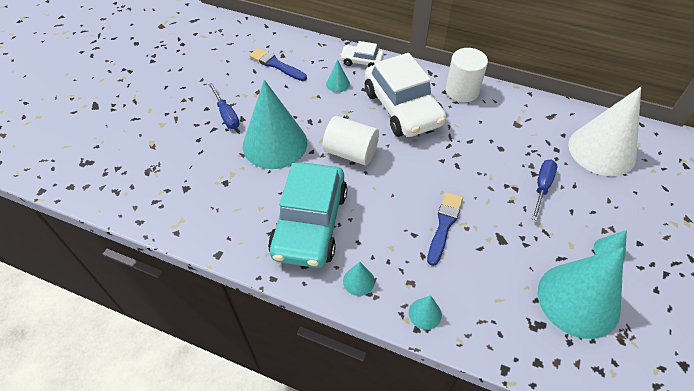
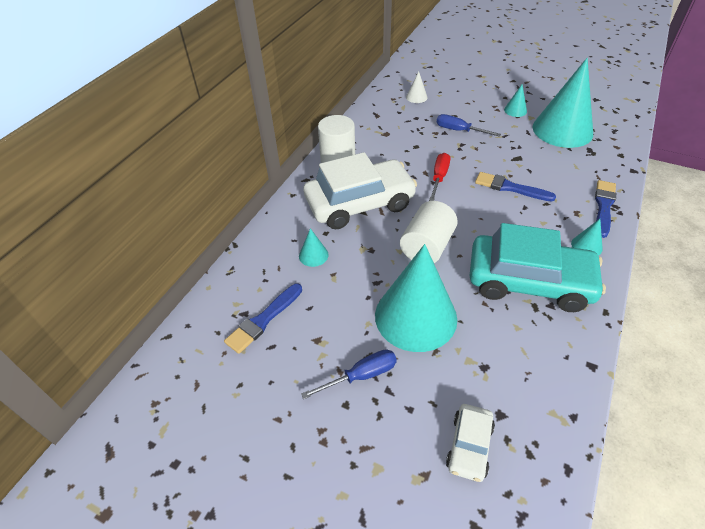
camera: 85 degrees left, 5 degrees down
white car [340,41,384,67] -> white car moved to [446,404,495,482]
turquoise cone [409,295,442,330] -> blue brush [595,180,616,238]
white cone [568,87,641,176] -> white cone [406,71,428,103], size x0.40
none -> red screwdriver [429,153,451,201]

